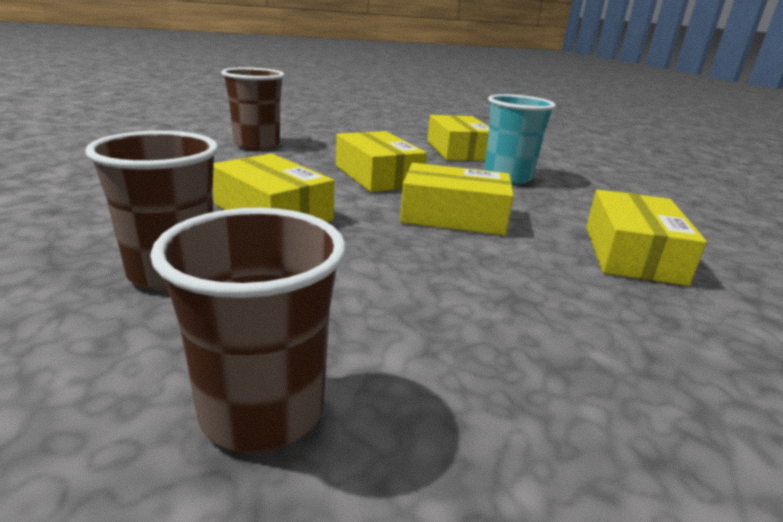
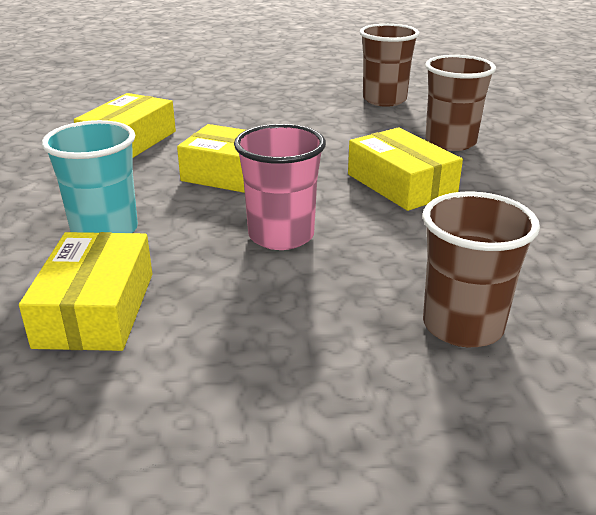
camera: 165 degrees left, 5 degrees up
yellow box [336,131,427,192] -> pink cup [234,124,326,250]

